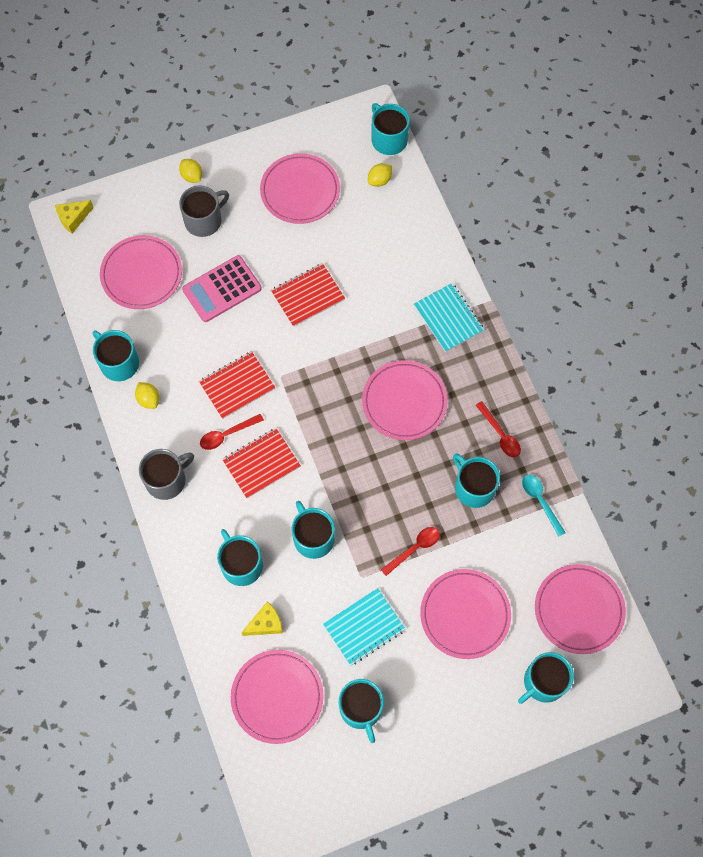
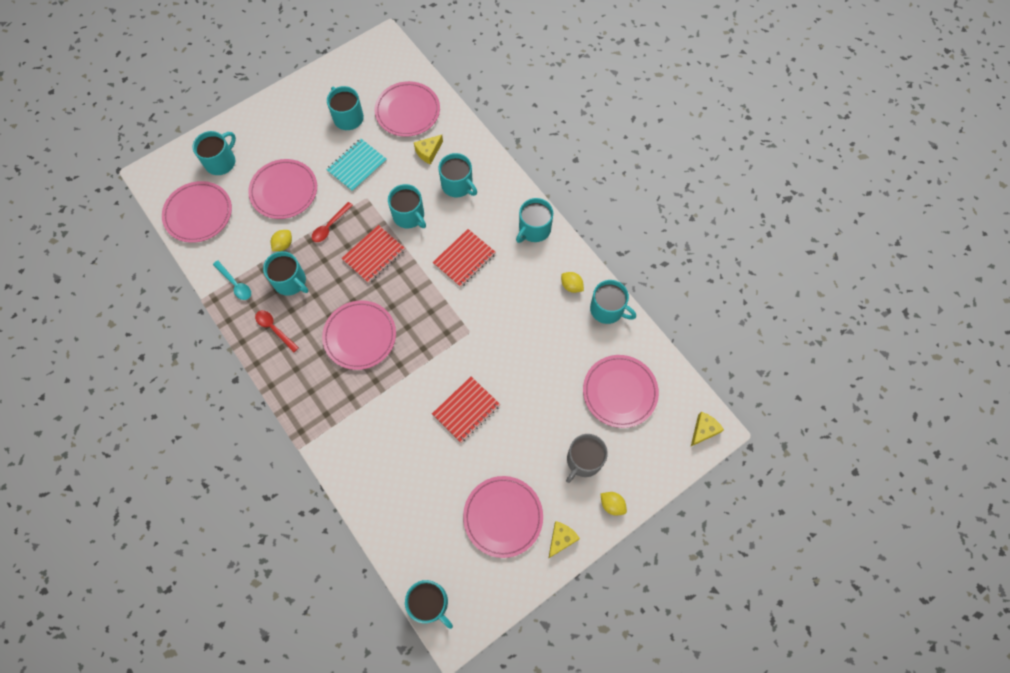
camera: 165 degrees right, 0 degrees up
grey mug [139,449,194,500] -> turquoise mug [516,198,553,243]
pink calculator [182,255,262,322] -> none
red notebook [199,351,275,419] -> red notebook moved to [341,225,405,283]
red spoon [200,414,264,450] -> none
yellow lemon [368,163,392,187] -> yellow lemon moved to [271,230,292,251]
turquoise notebook [414,283,484,352] -> none
none -> yellow cheese [548,521,580,559]

